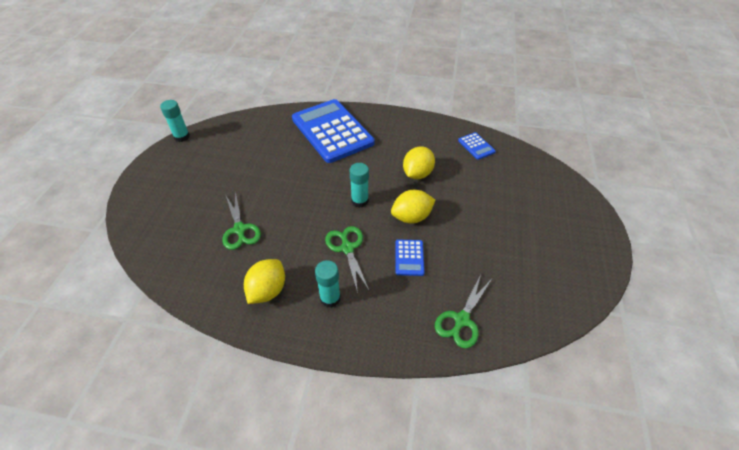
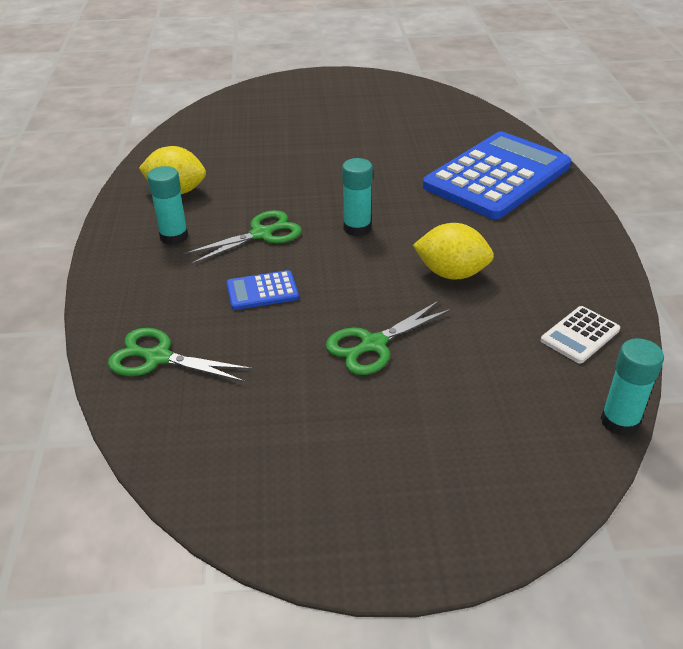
camera: 75 degrees right, 10 degrees down
turquoise glue stick [160,100,190,142] -> turquoise glue stick moved to [600,338,664,436]
green scissors [223,191,261,250] -> green scissors moved to [325,301,452,375]
yellow lemon [391,190,435,224] -> none
blue calculator [458,132,496,160] -> white calculator [541,306,620,364]

